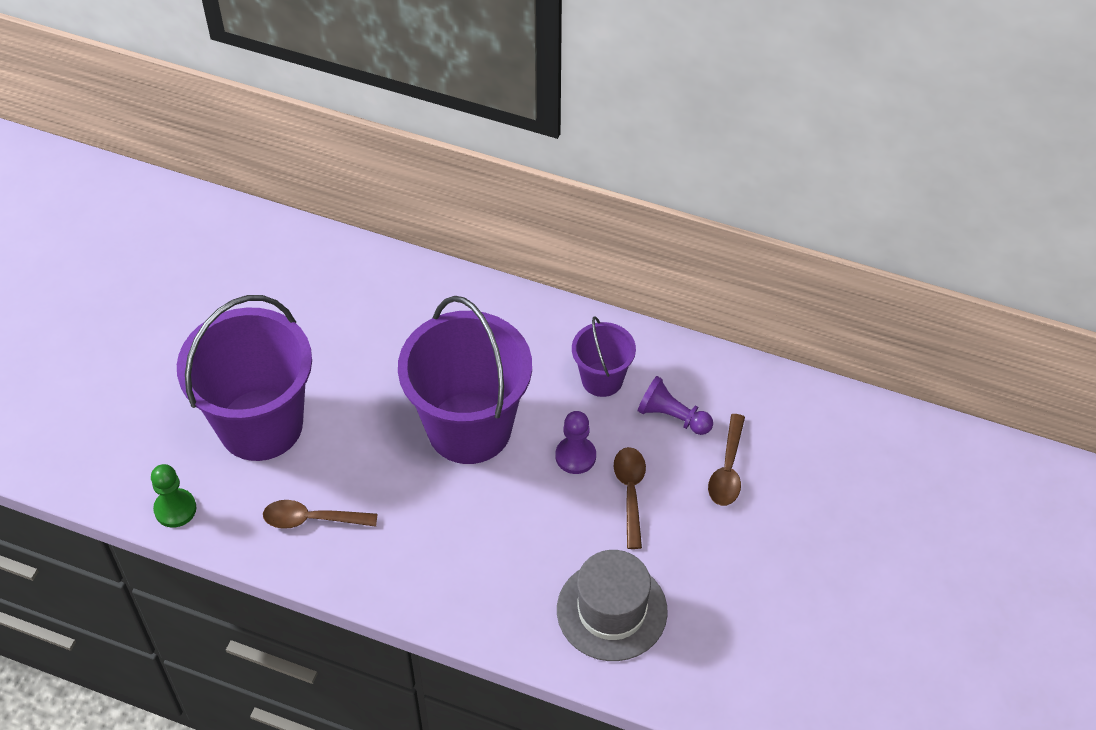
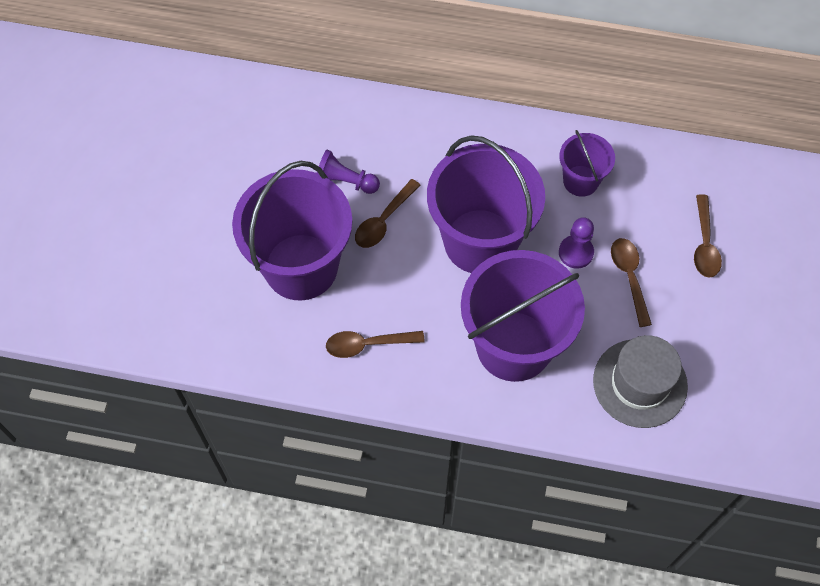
camera: 10 degrees left, 10 degrees up
green pawn [151,464,196,528] -> none
purple pawn [638,376,713,435] -> purple pawn moved to [317,150,380,194]
none -> brown spoon [355,179,420,248]
none -> purple bucket [461,250,585,382]

